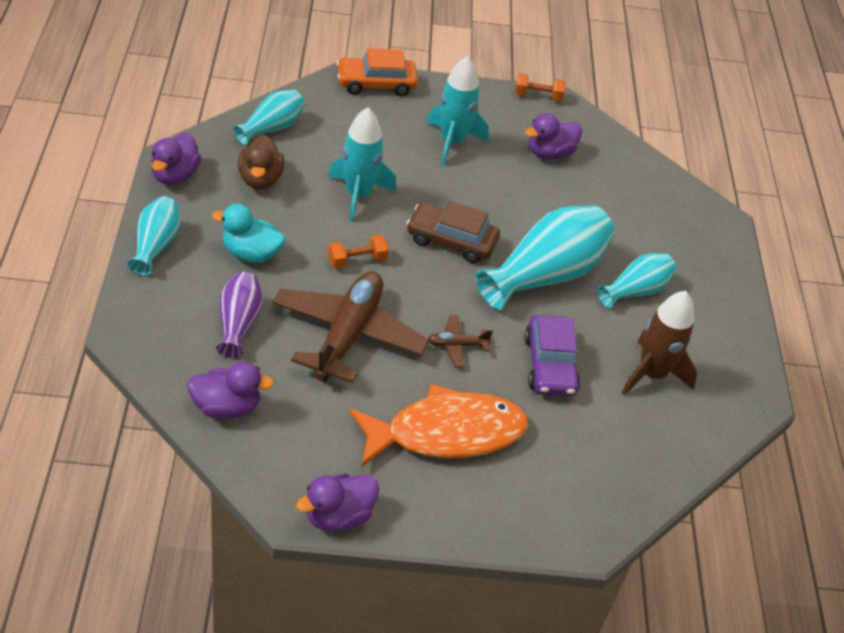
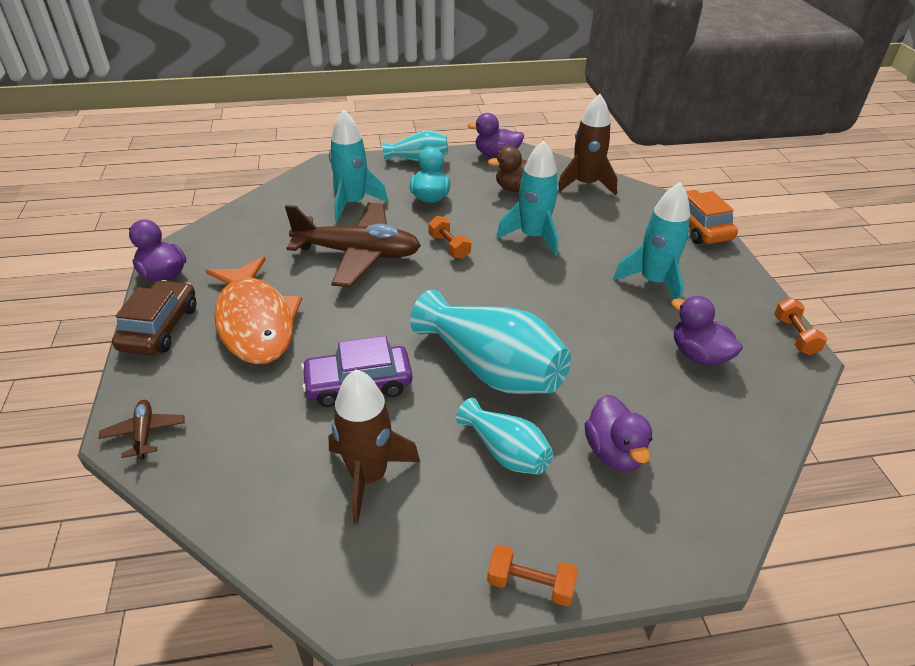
camera: 85 degrees right, 5 degrees down
purple duck [187,362,274,419] -> purple duck moved to [585,394,652,472]
purple vase [216,272,263,358] -> turquoise rocket [329,109,388,222]
turquoise vase [233,90,305,145] -> brown rocket [558,94,618,196]
brown car [406,201,500,263] -> brown car moved to [112,280,196,355]
brown plane [428,315,493,368] -> brown plane moved to [99,400,185,459]
none -> orange dumbbell [487,545,578,607]

